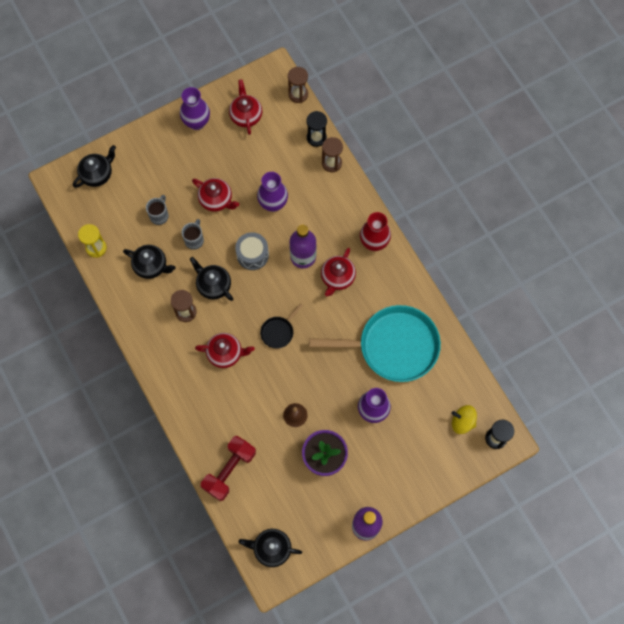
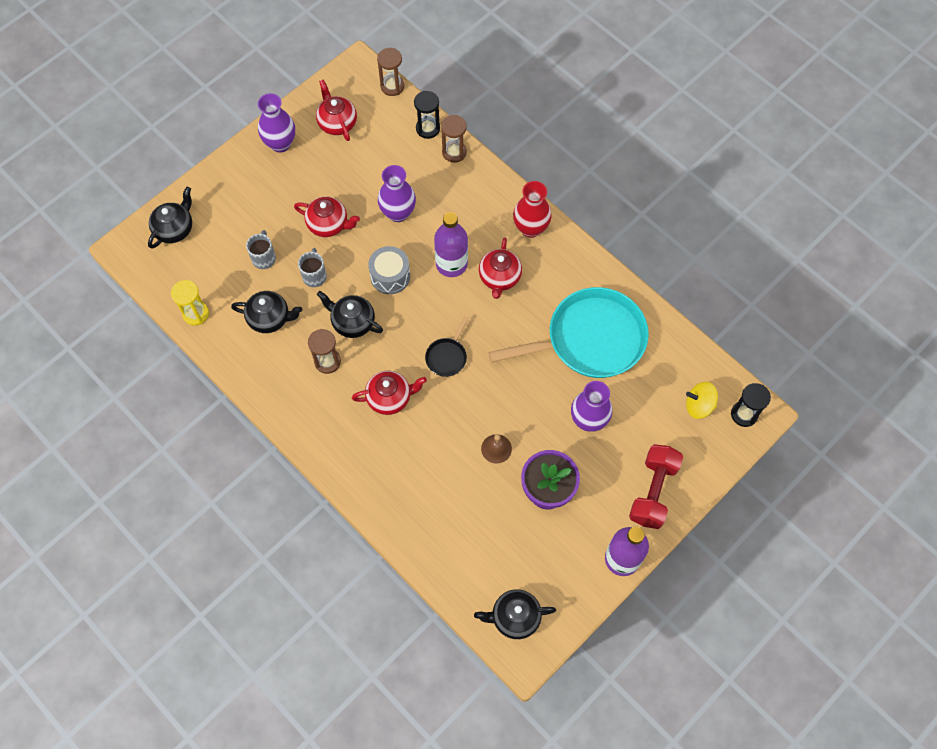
camera: 15 degrees left, 5 degrees down
red dumbbell [201,436,256,501] -> red dumbbell moved to [629,444,683,529]

